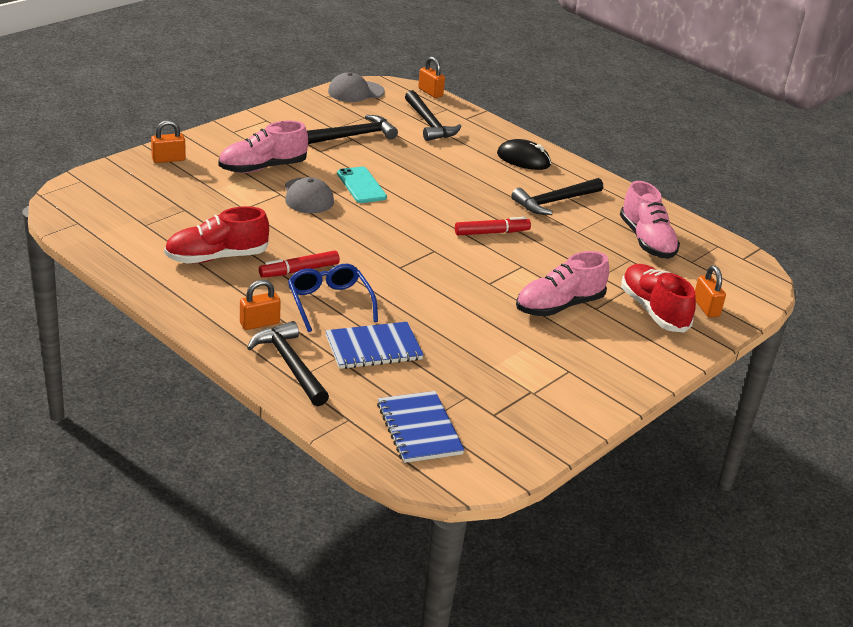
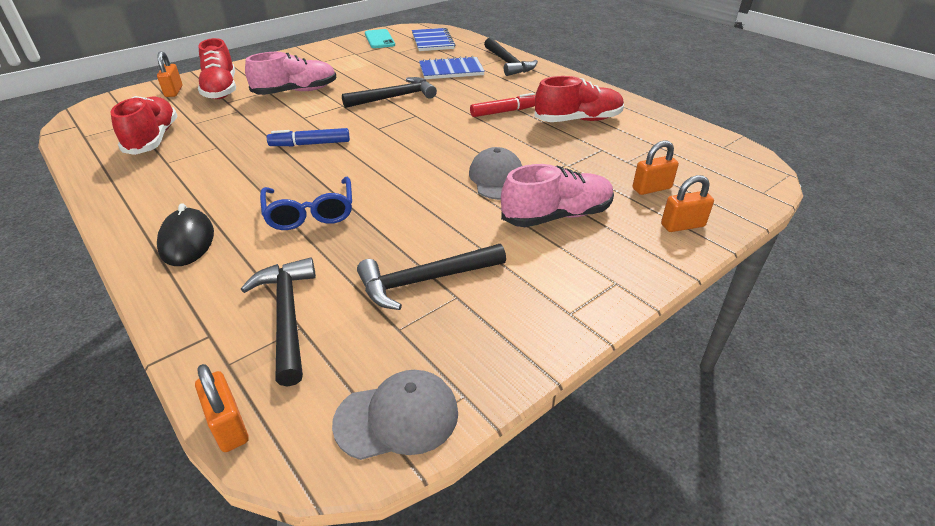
camera: 170 degrees left, 5 degrees up
orange padlock [240,280,281,330] -> orange padlock moved to [632,141,679,195]
blue glasses [288,264,378,332] -> blue glasses moved to [260,177,352,230]
turquoise phone [337,167,387,203] -> turquoise phone moved to [365,29,395,48]
red marker [455,217,531,235] -> blue marker [267,128,350,146]
black mouse [497,139,551,170] -> black mouse turned 45 degrees clockwise [157,203,214,266]
black hammer [511,178,603,215] -> black hammer moved to [342,77,437,108]
pink shoe [620,181,680,259] -> red shoe [110,96,177,155]

